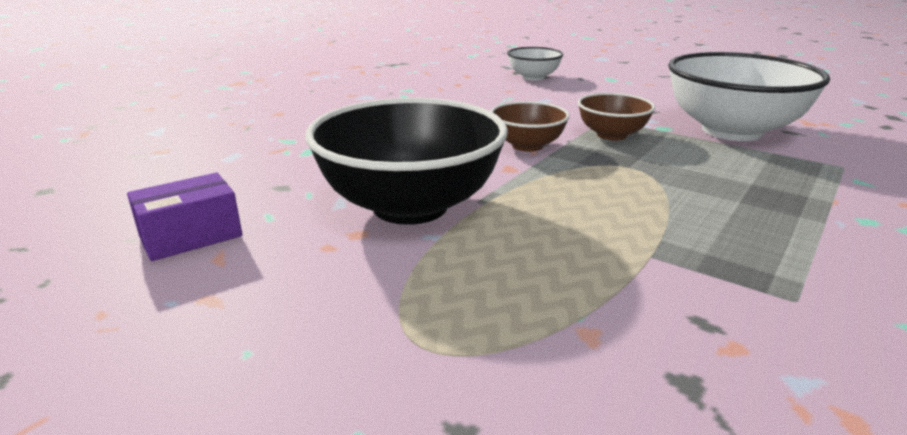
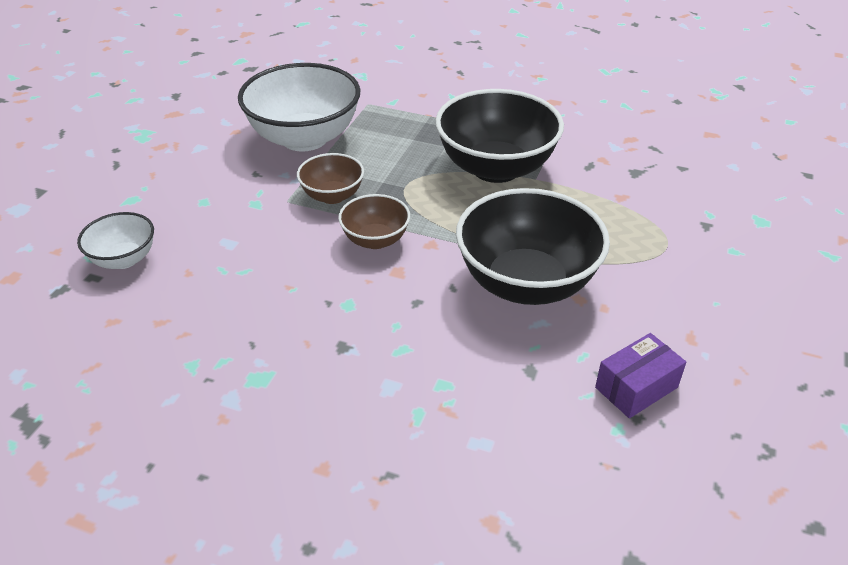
camera: 105 degrees left, 15 degrees up
purple box [127,172,243,261] -> purple box turned 75 degrees counterclockwise [595,333,686,418]
none -> black bowl [435,89,564,183]

